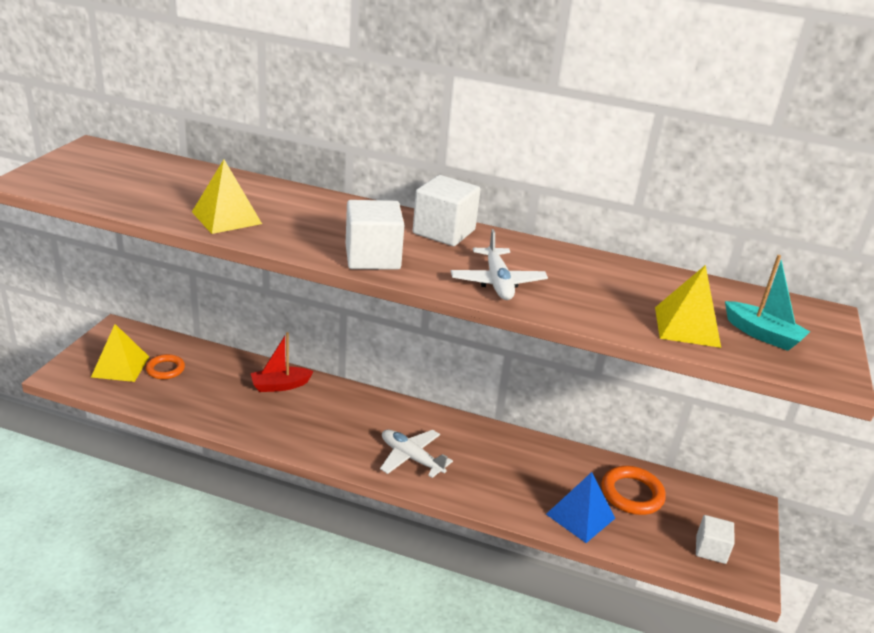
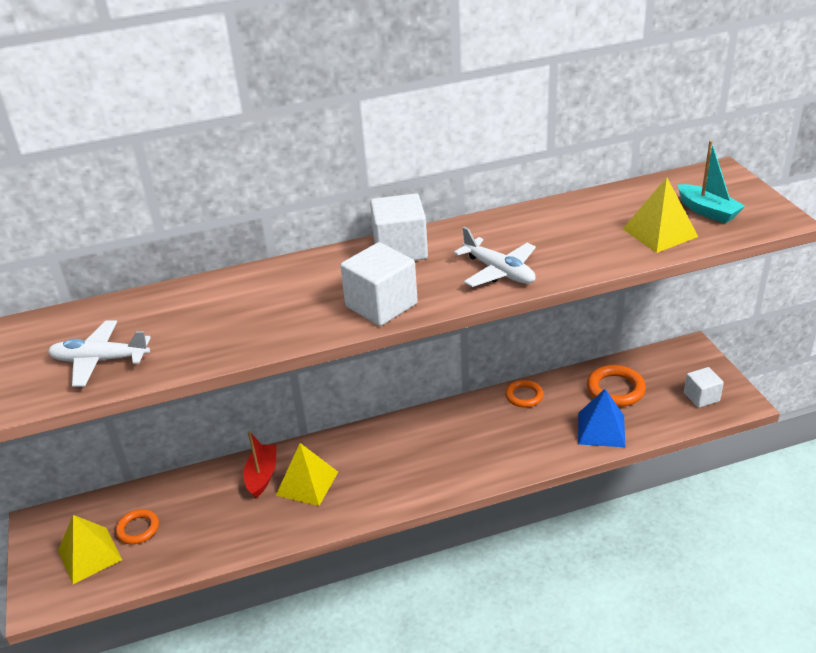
camera: 30 degrees left, 5 degrees up
yellow pyramid [192,159,262,234] -> yellow pyramid moved to [276,443,338,506]
red boat [251,332,314,392] -> red boat turned 150 degrees clockwise [243,431,276,498]
white plane [380,430,453,478] -> white plane moved to [48,320,151,387]
turquoise boat [725,255,810,351] -> turquoise boat turned 45 degrees clockwise [677,141,745,224]
none -> orange ring [505,380,543,408]

